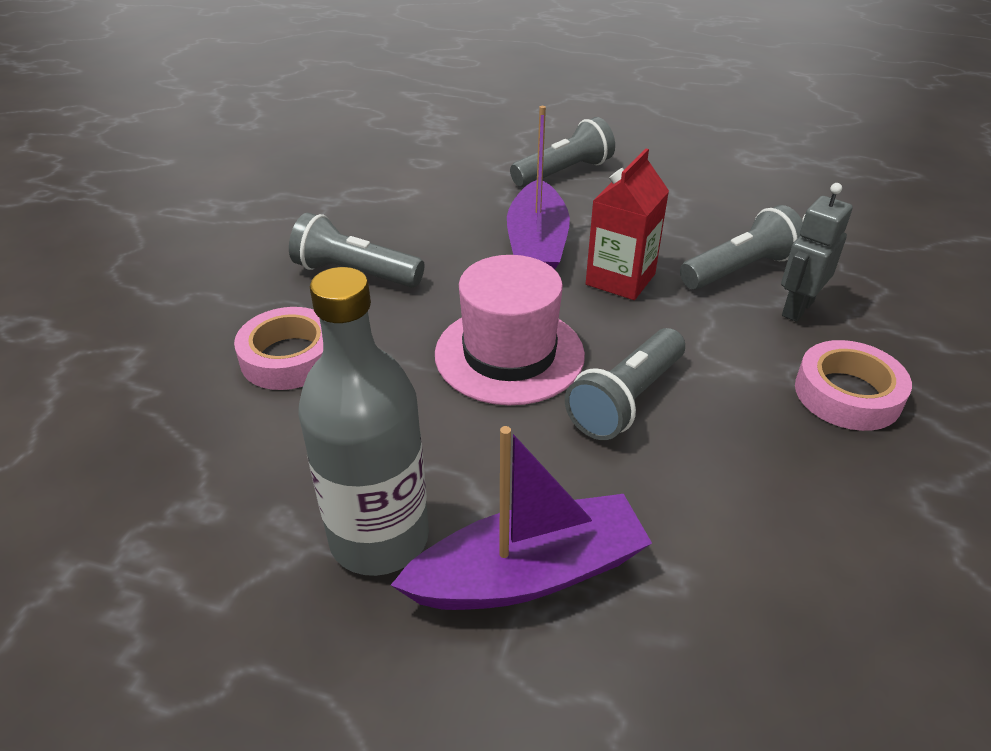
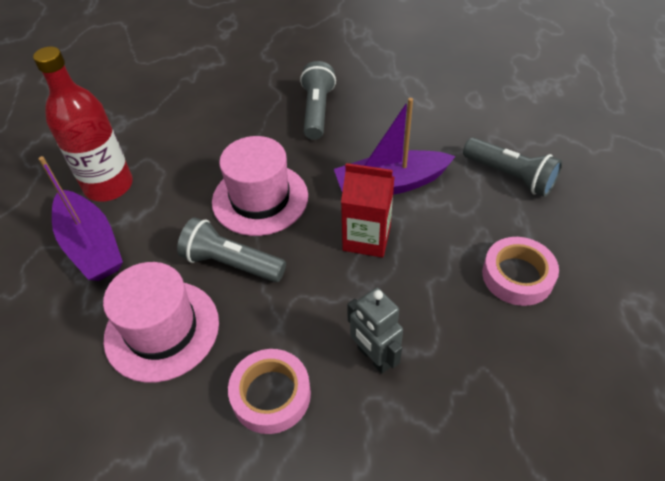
camera: 75 degrees right, 10 degrees up
pink tape [234,307,323,390] -> pink tape moved to [482,237,559,306]
grey bottle [298,267,429,576] -> red bottle [33,46,133,202]
grey flashlight [680,205,803,290] -> none
grey robot [781,183,853,322] -> grey robot turned 150 degrees counterclockwise [347,288,403,374]
none -> pink hat [103,262,219,383]

